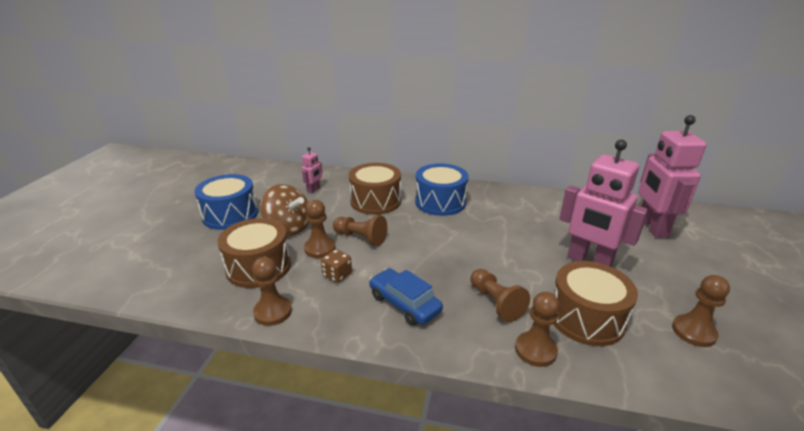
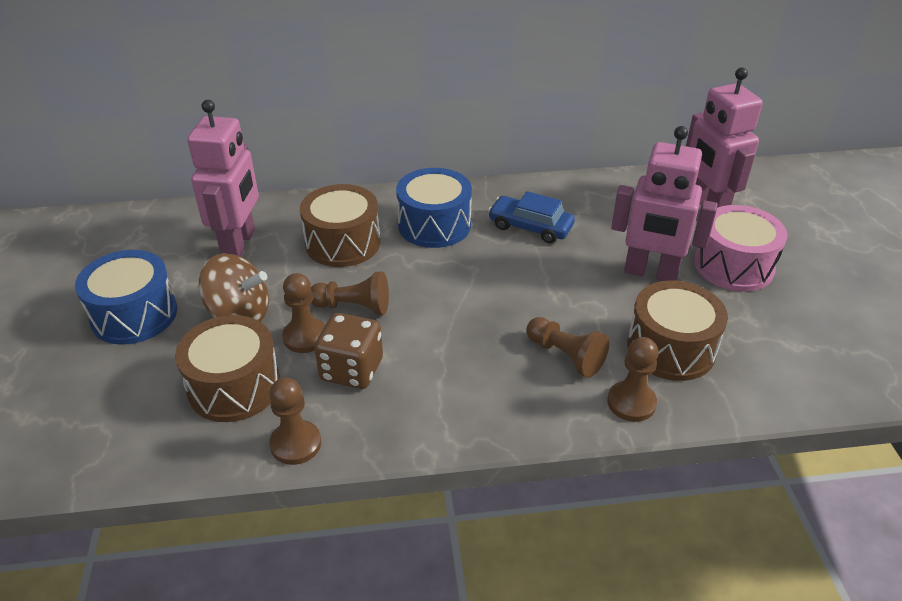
camera: 20 degrees left, 10 degrees up
pink robot [301,147,322,194] -> pink robot [187,100,259,256], size x2.20
brown dice [321,249,352,283] -> brown dice [314,313,383,389], size x1.68
blue car [369,268,443,326] -> blue car moved to [488,191,575,243]
brown pawn [672,275,730,347] -> none
none -> pink drum [694,205,787,292]

